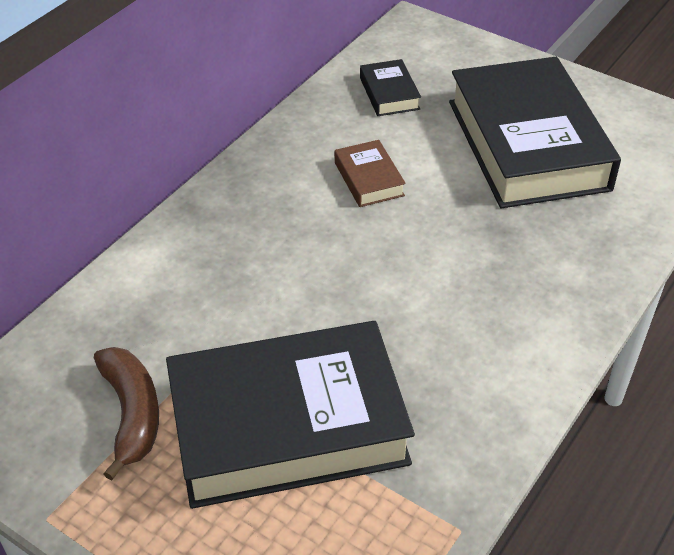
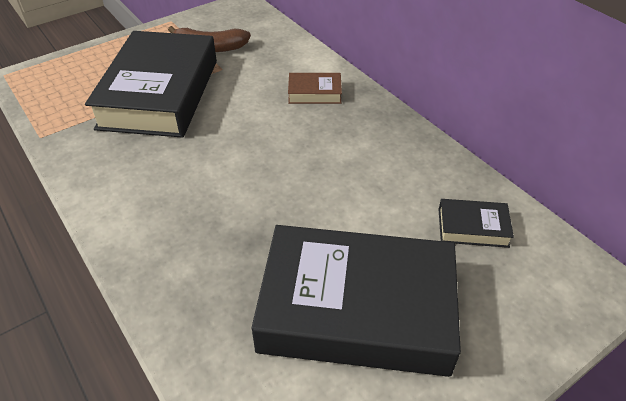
camera: 110 degrees right, 0 degrees up
brown book [335,140,406,207] -> brown book moved to [288,73,342,104]

